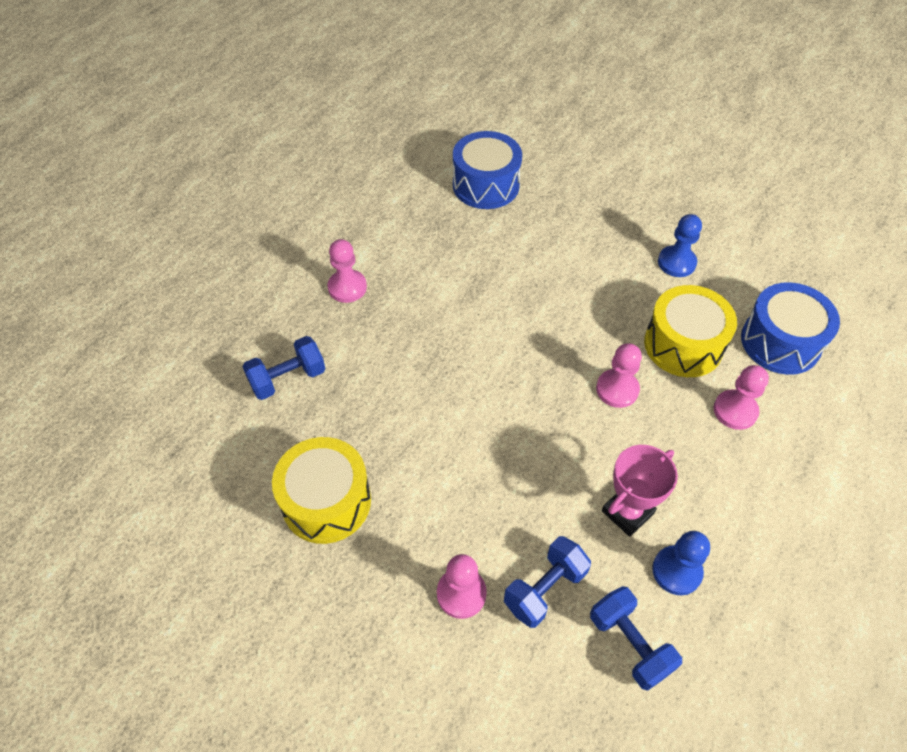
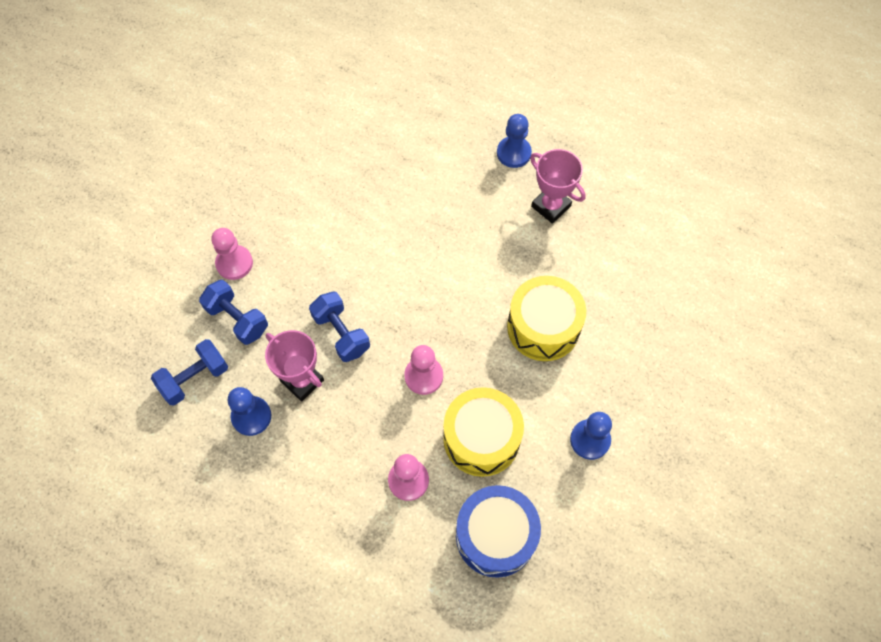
camera: 85 degrees right, 10 degrees up
blue dumbbell [242,336,326,400] -> blue dumbbell moved to [309,292,370,362]
yellow drum [272,437,371,544] -> yellow drum moved to [507,276,586,361]
pink pawn [328,239,367,303] -> blue pawn [497,114,532,168]
blue drum [453,131,522,209] -> none
none -> pink trophy [530,149,586,224]

